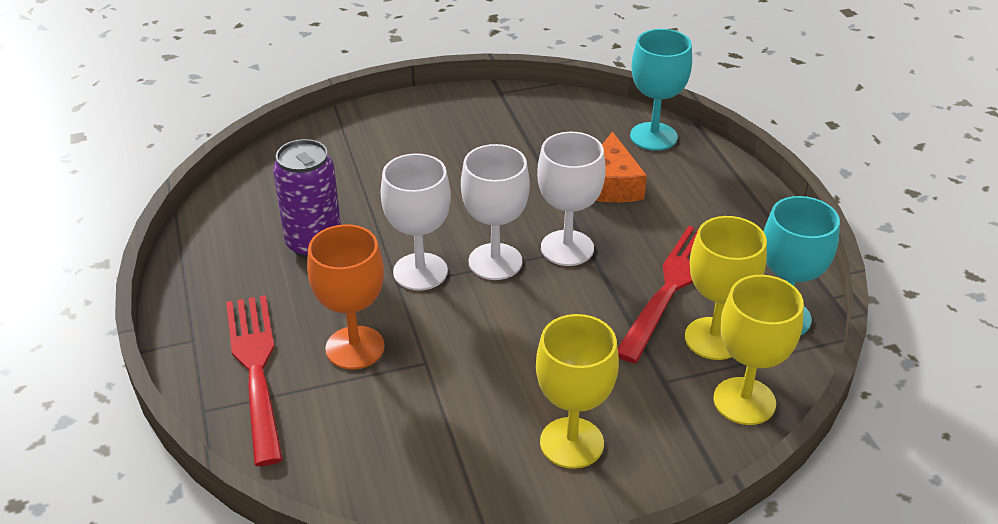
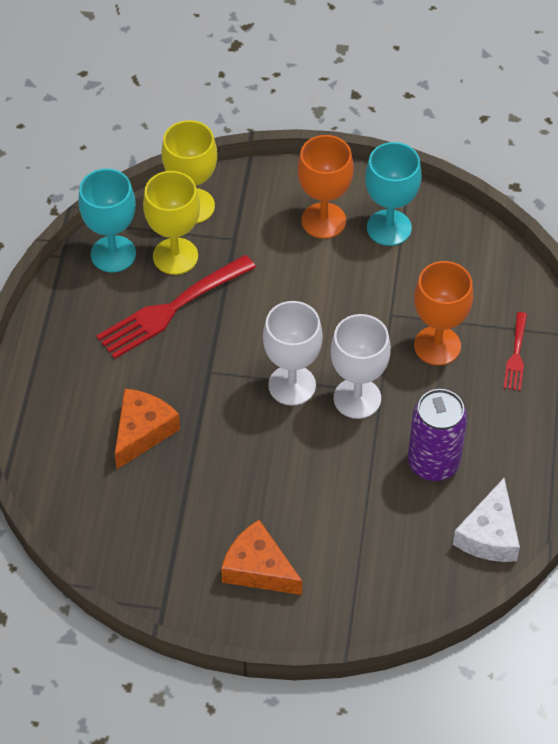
camera: 155 degrees left, 15 degrees up
red fork [226,295,283,466] -> red fork [504,312,527,391], size x0.52
yellow goblet [536,314,619,469] -> orange goblet [297,135,354,239]
white goblet [537,132,606,266] -> none
turquoise goblet [630,29,692,151] -> turquoise goblet moved to [365,142,422,246]
none -> orange cheese [221,520,302,595]
none -> white cheese [453,478,520,562]

